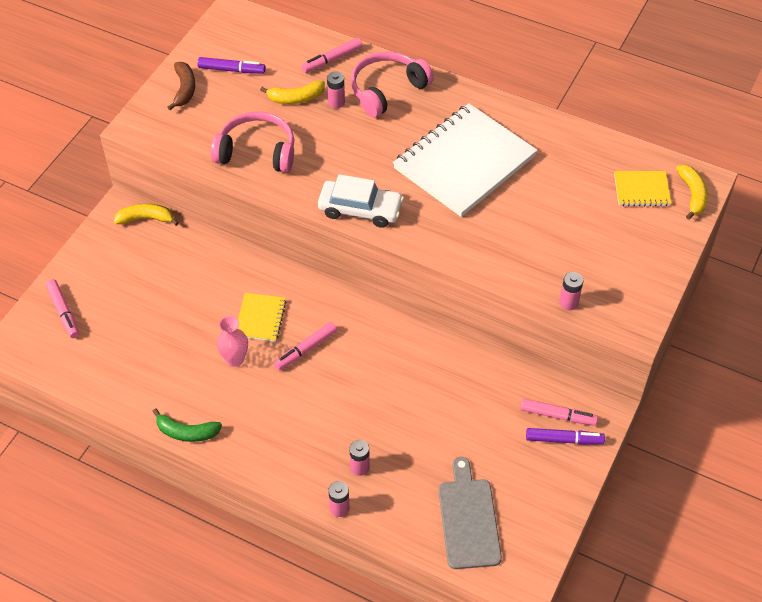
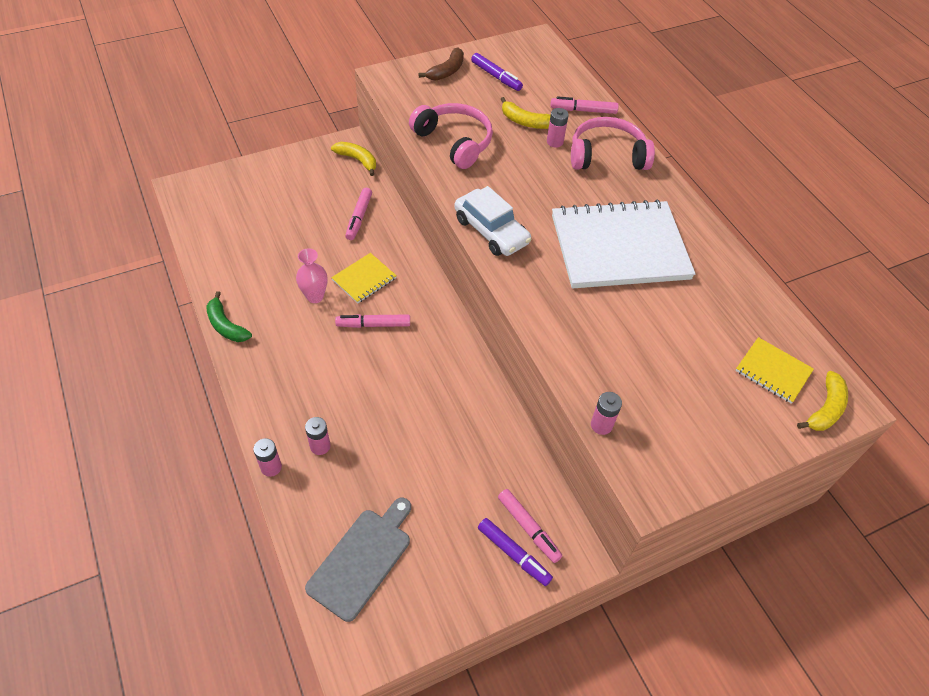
camera: 35 degrees right, 0 degrees up
pink marker [46,279,79,338] -> pink marker moved to [345,188,372,240]

